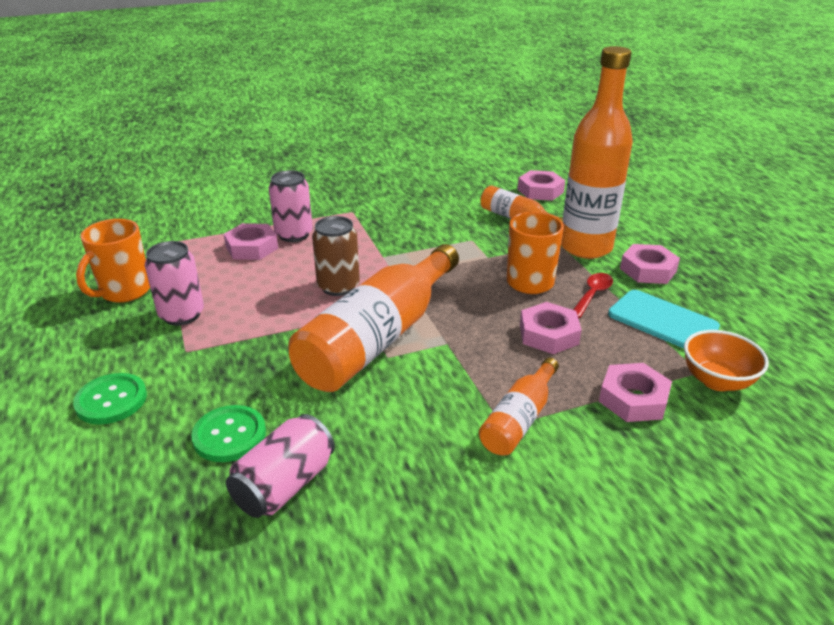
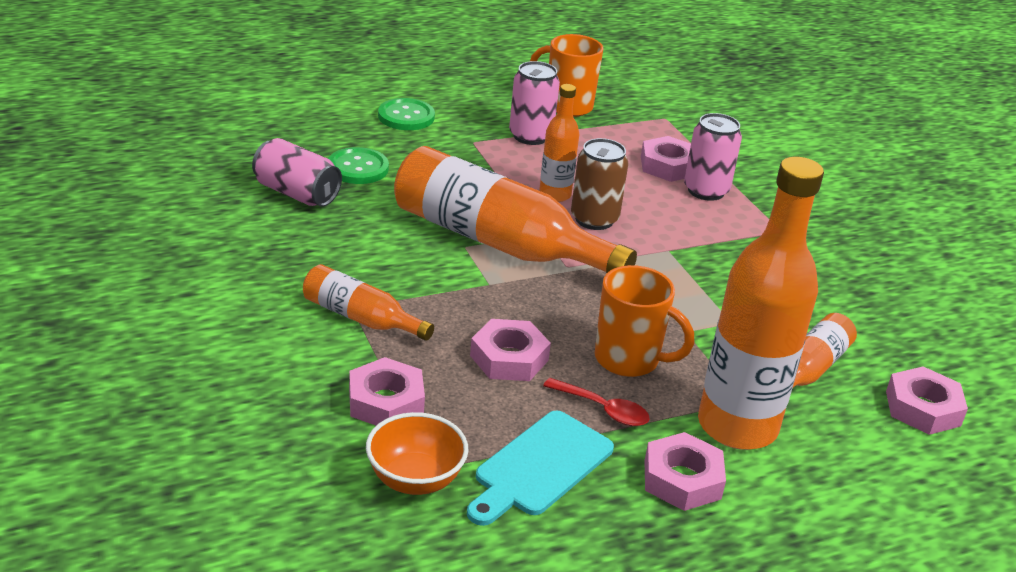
camera: 85 degrees right, 0 degrees up
none -> orange bottle [539,84,579,202]

